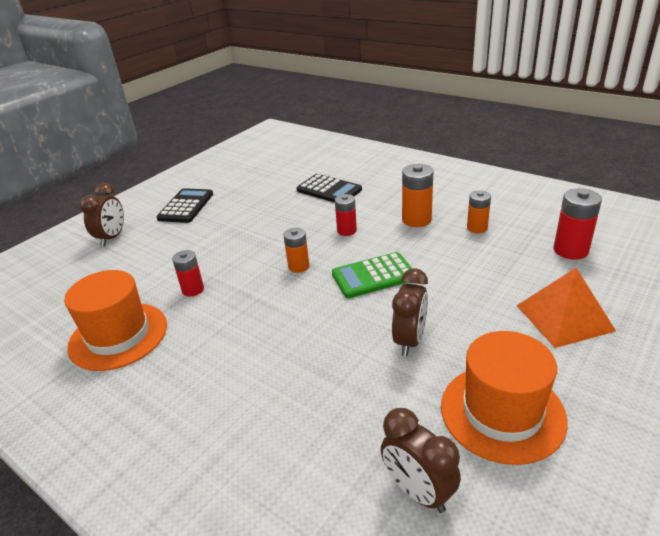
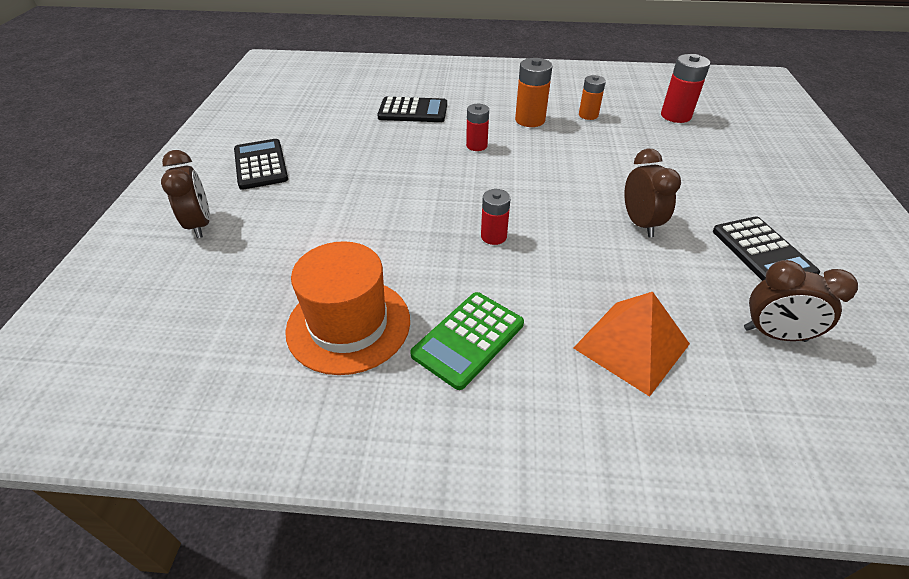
camera: 35 degrees left, 10 degrees up
red battery [172,250,204,296] -> red battery moved to [481,189,511,245]
orange battery [283,228,309,273] -> none
green calculator [332,252,412,298] -> green calculator moved to [410,292,524,390]
orange hat [441,331,568,465] -> black calculator [713,216,820,281]
orange pyramid [516,268,616,348] -> orange pyramid moved to [574,292,690,397]

